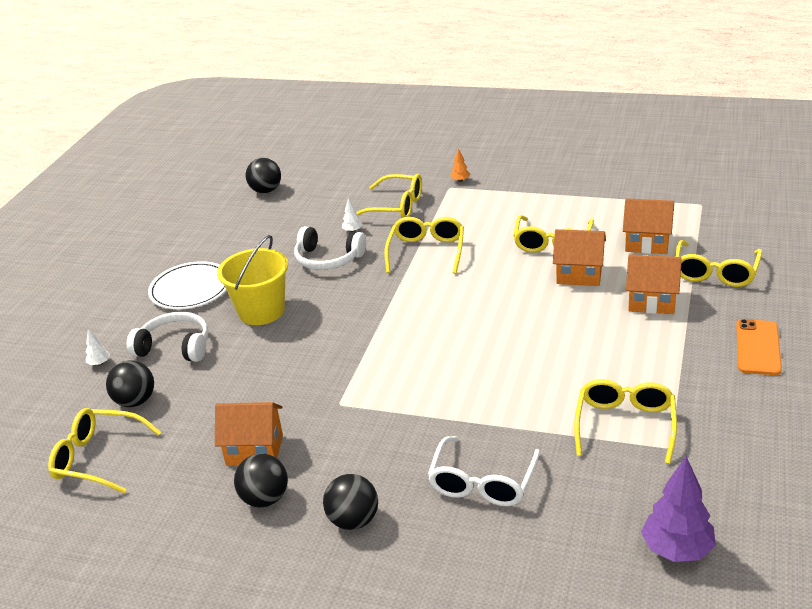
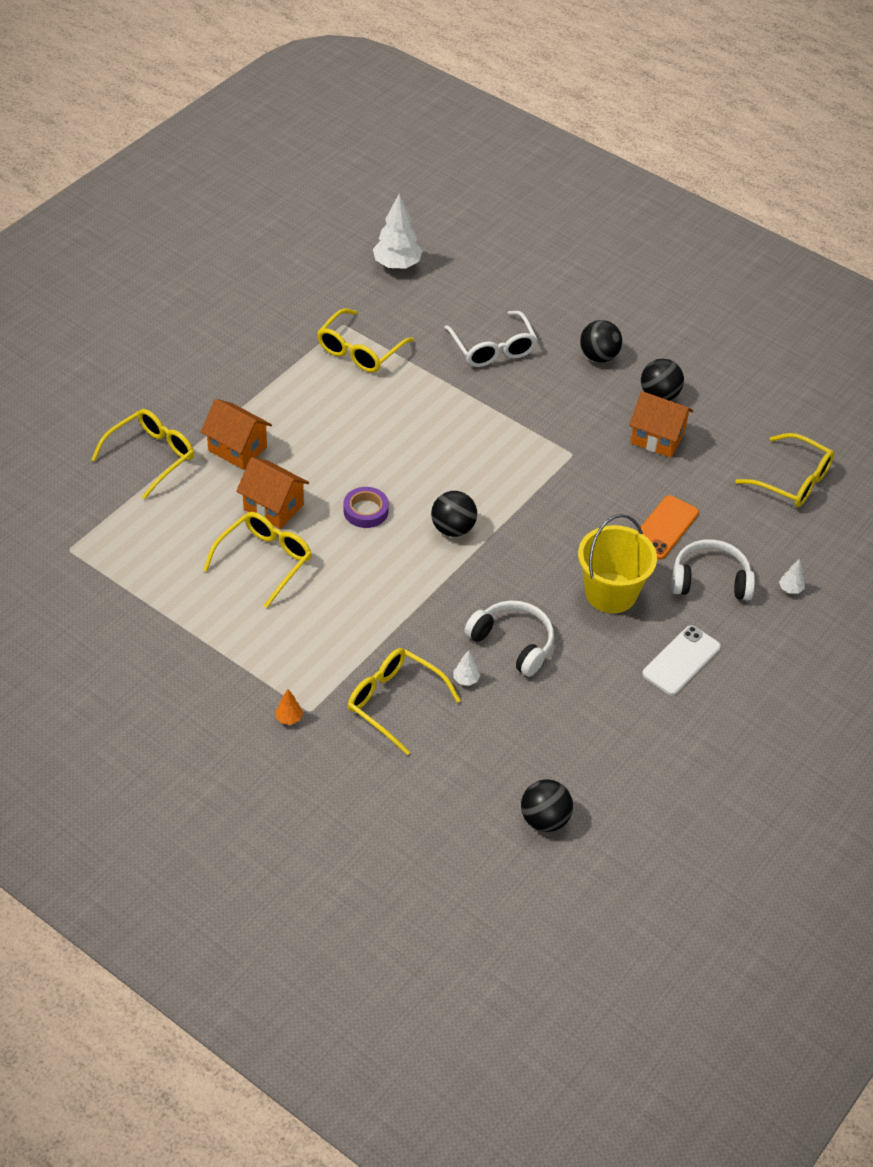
camera: 165 degrees left, 15 degrees up
black ball [106,360,154,407] -> black ball moved to [431,491,477,537]
white headphones [127,312,208,362] -> white headphones turned 150 degrees clockwise [671,539,755,601]
white plate [148,261,226,310] -> white phone [642,625,721,695]
yellow glasses [384,217,464,274] -> none
white glasses [428,436,540,506] -> white glasses turned 120 degrees clockwise [444,311,537,367]
orange house [623,198,674,254] -> none
purple tree [641,456,716,562] -> white tree [373,194,423,269]
orange phone [736,319,782,375] -> orange phone moved to [641,495,699,560]
none -> purple tape [344,487,389,528]

